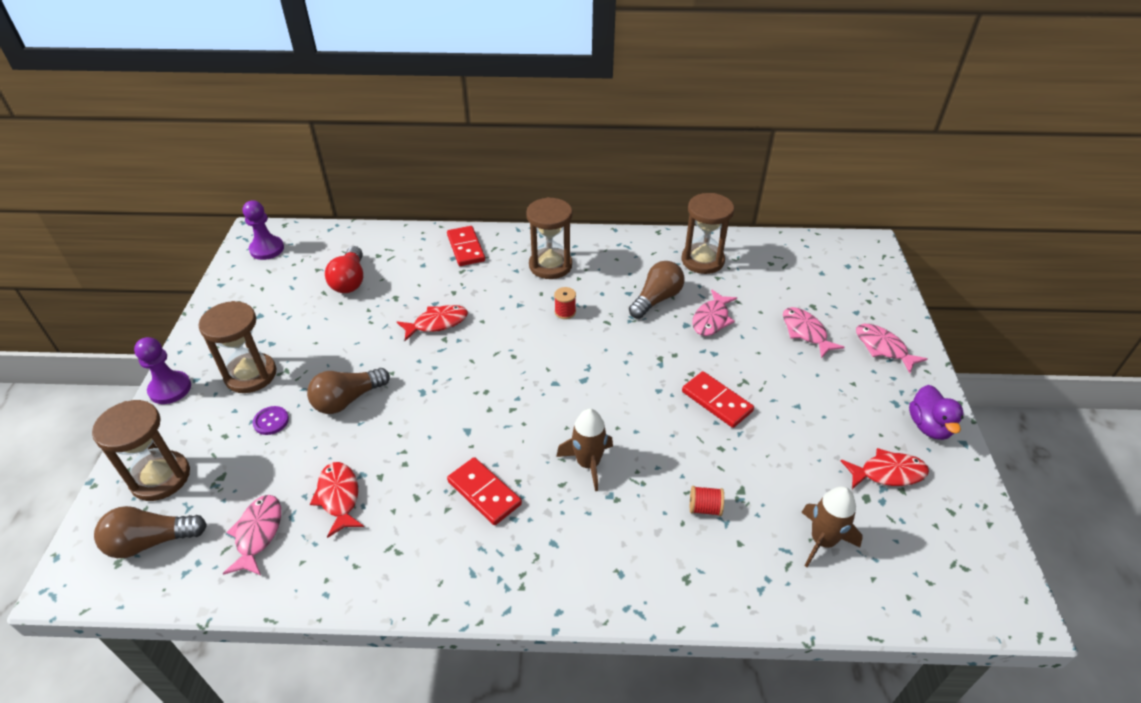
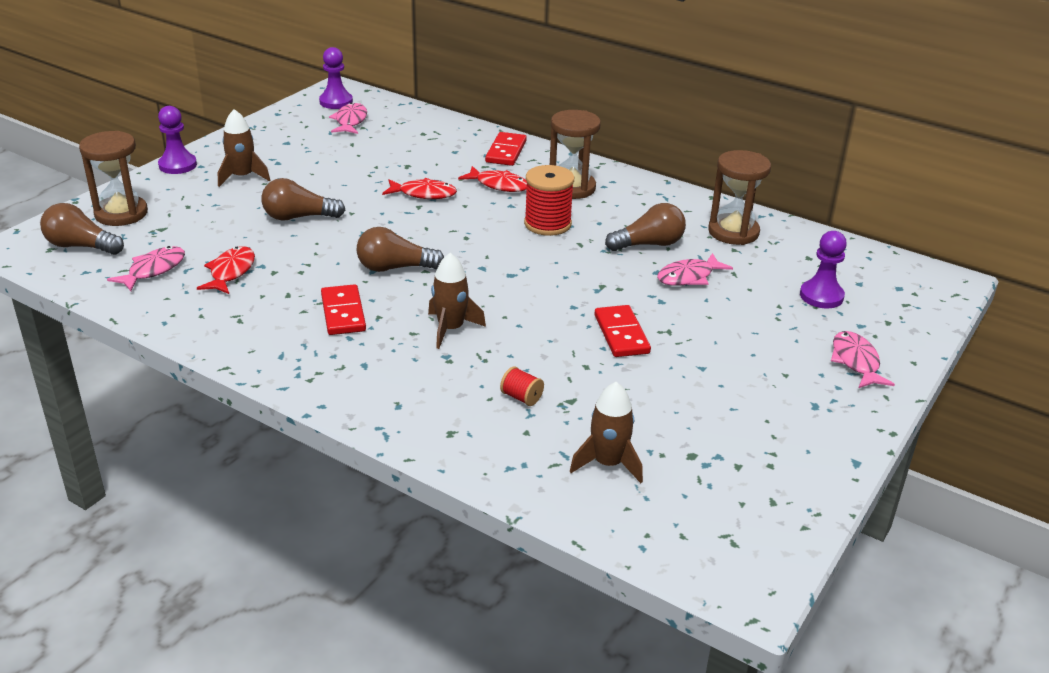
camera: 30 degrees right, 10 degrees down
brown hourglass [198,301,277,393] -> brown rocket [218,109,270,187]
purple button [253,406,289,435] -> none
red light bulb [325,246,363,293] -> none
red spool [554,287,576,319] -> red spool [524,165,574,236], size x2.03
pink fish [783,307,845,358] -> pink fish moved to [329,102,367,134]
red fish [841,448,929,489] -> red fish moved to [458,166,527,192]
purple duck [909,385,964,440] -> none
none -> brown light bulb [357,227,444,272]
none -> purple pawn [800,231,847,308]

